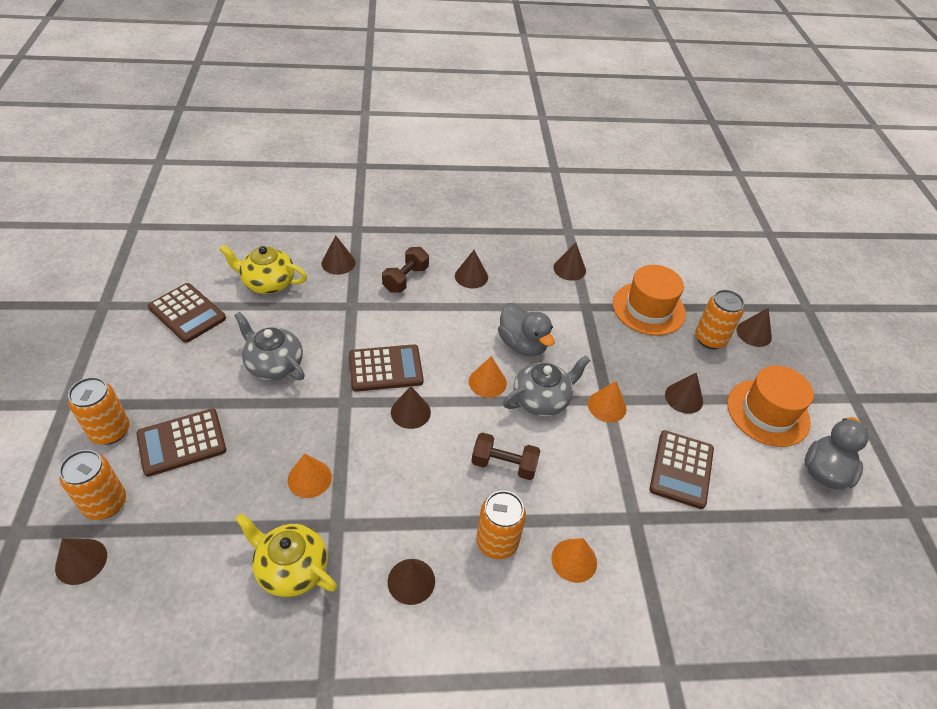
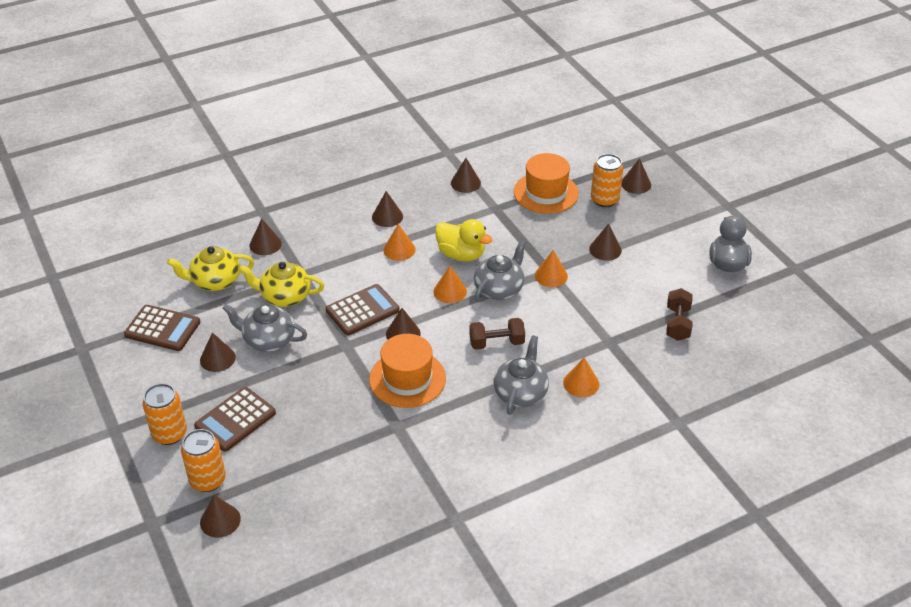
camera: 20 degrees left, 5 degrees down
yellow teapot [235,513,337,597] -> yellow teapot moved to [239,262,324,307]
orange cone [288,454,332,498] -> orange cone moved to [383,224,416,261]
brown dumbbell [382,247,429,293] -> brown dumbbell moved to [666,288,693,341]
brown cone [388,559,435,605] -> brown cone moved to [200,332,236,372]
orange can [476,491,526,559] -> grey teapot [493,335,549,415]
grey duck [498,303,555,357] -> yellow duck [435,219,493,261]
brown calculator [649,430,714,509] -> none
orange hat [727,365,814,447] -> orange hat moved to [369,334,446,408]

